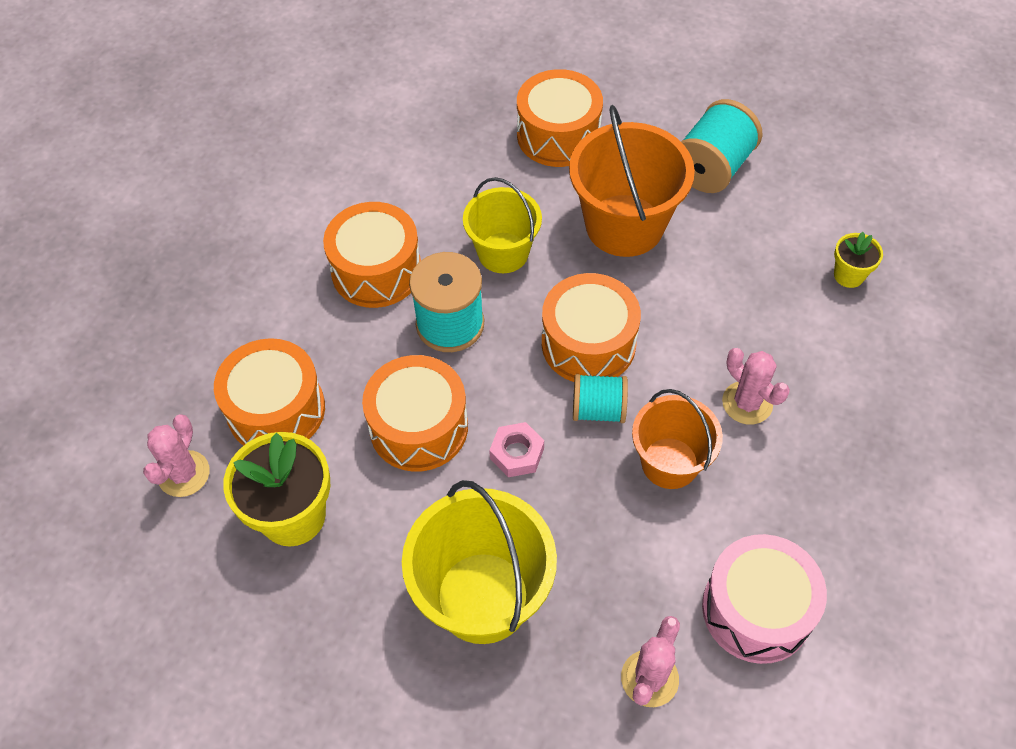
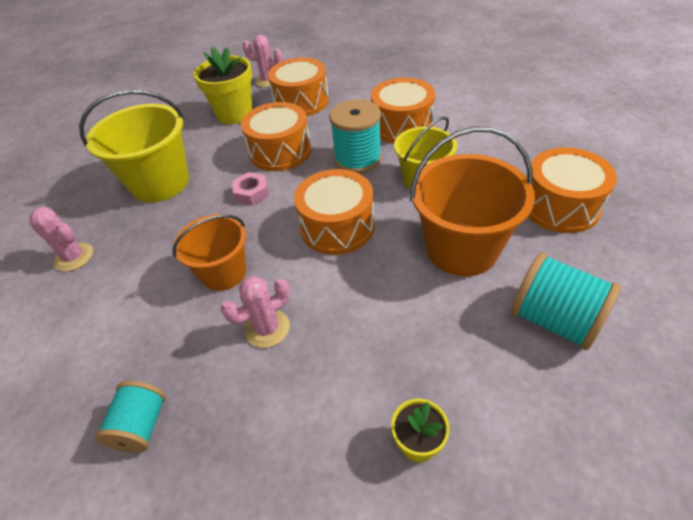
camera: 95 degrees right, 10 degrees down
turquoise spool [573,374,628,423] -> turquoise spool moved to [95,381,166,453]
pink drum [702,534,827,664] -> none

